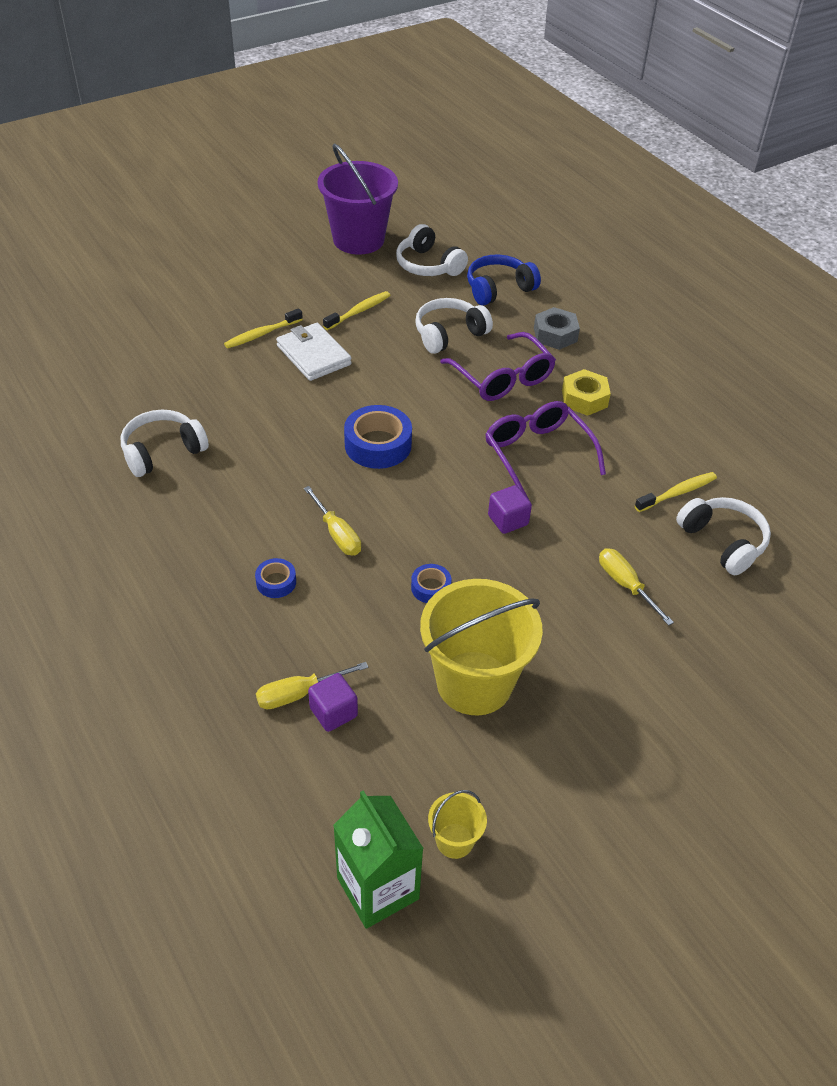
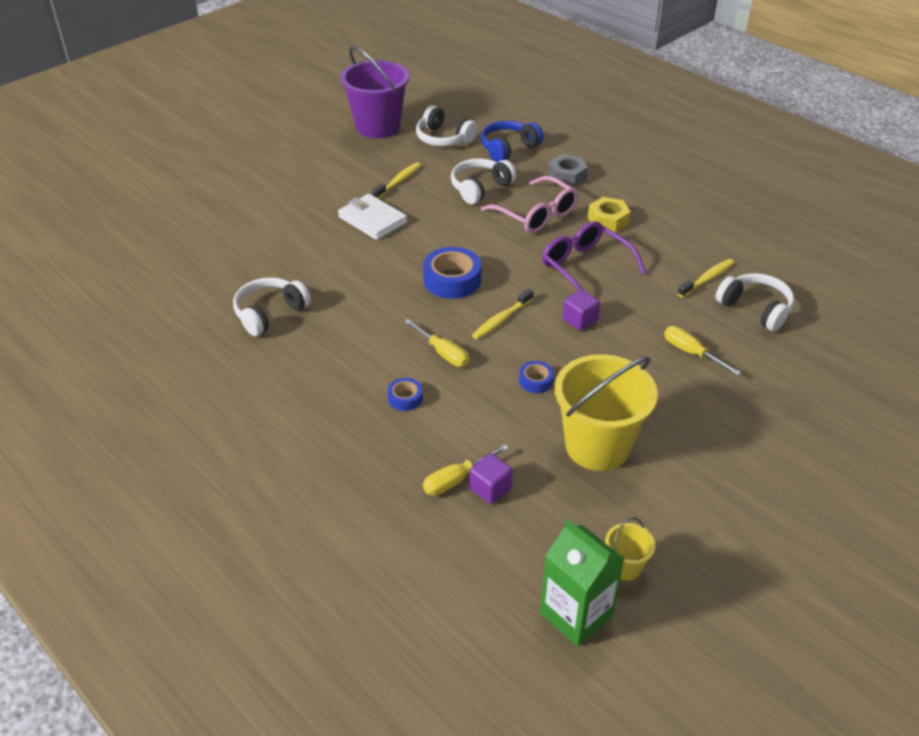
camera: 10 degrees left, 5 degrees down
yellow toothbrush [224,308,303,349] -> yellow toothbrush moved to [472,289,534,339]
purple glasses [440,332,556,401] -> pink glasses [481,176,578,233]

